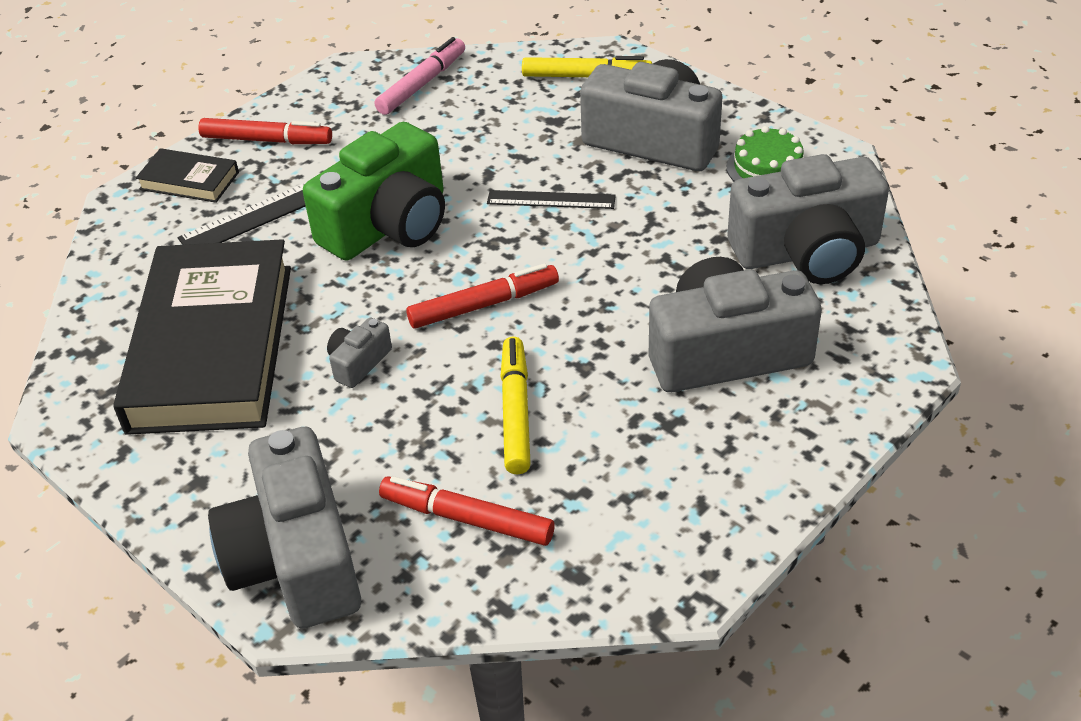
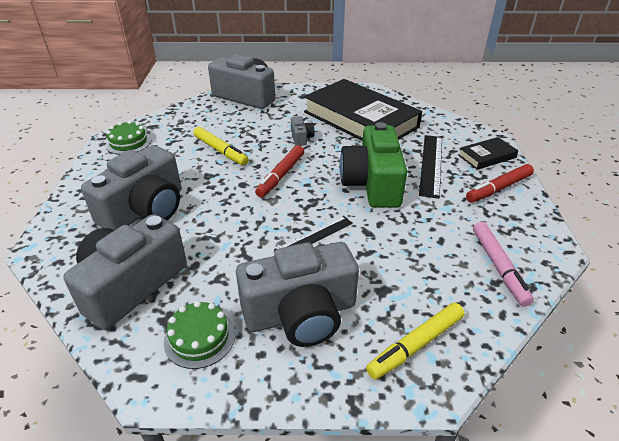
camera: 135 degrees right, 5 degrees down
red marker [379,476,555,546] -> none
none -> green cake [105,120,151,155]

